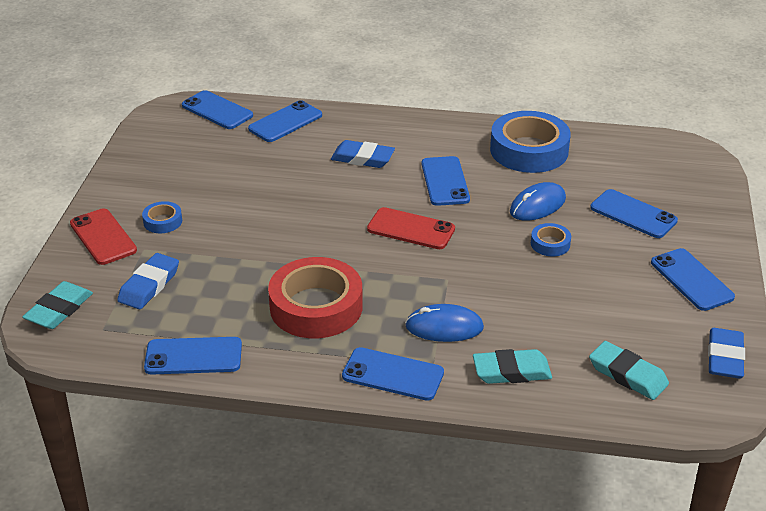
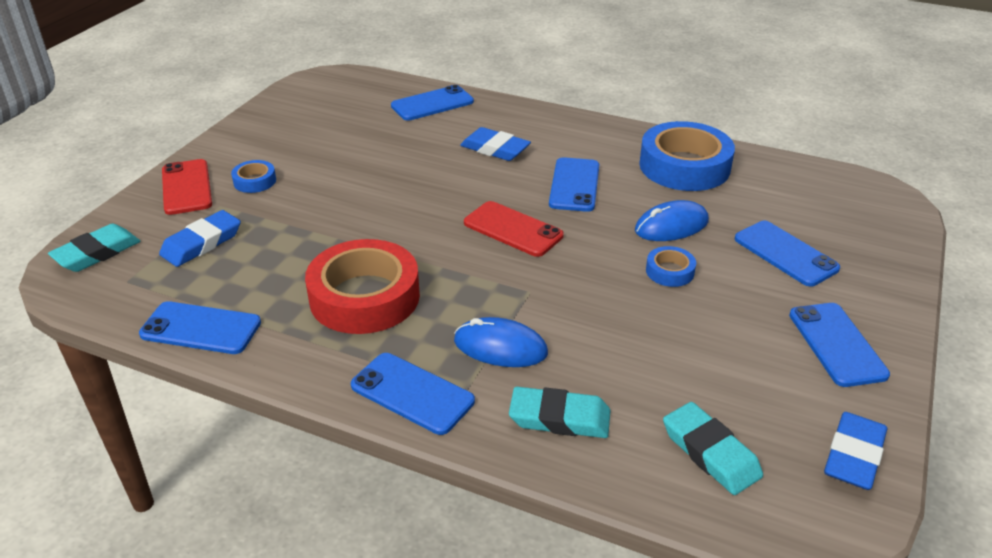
camera: 15 degrees right, 0 degrees up
blue phone [182,90,253,129] -> none

